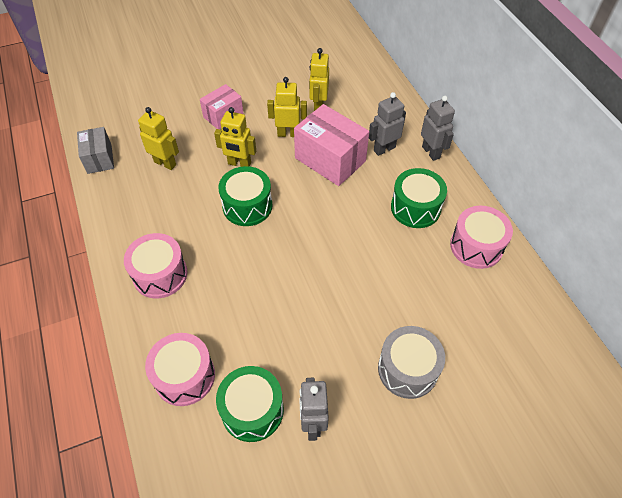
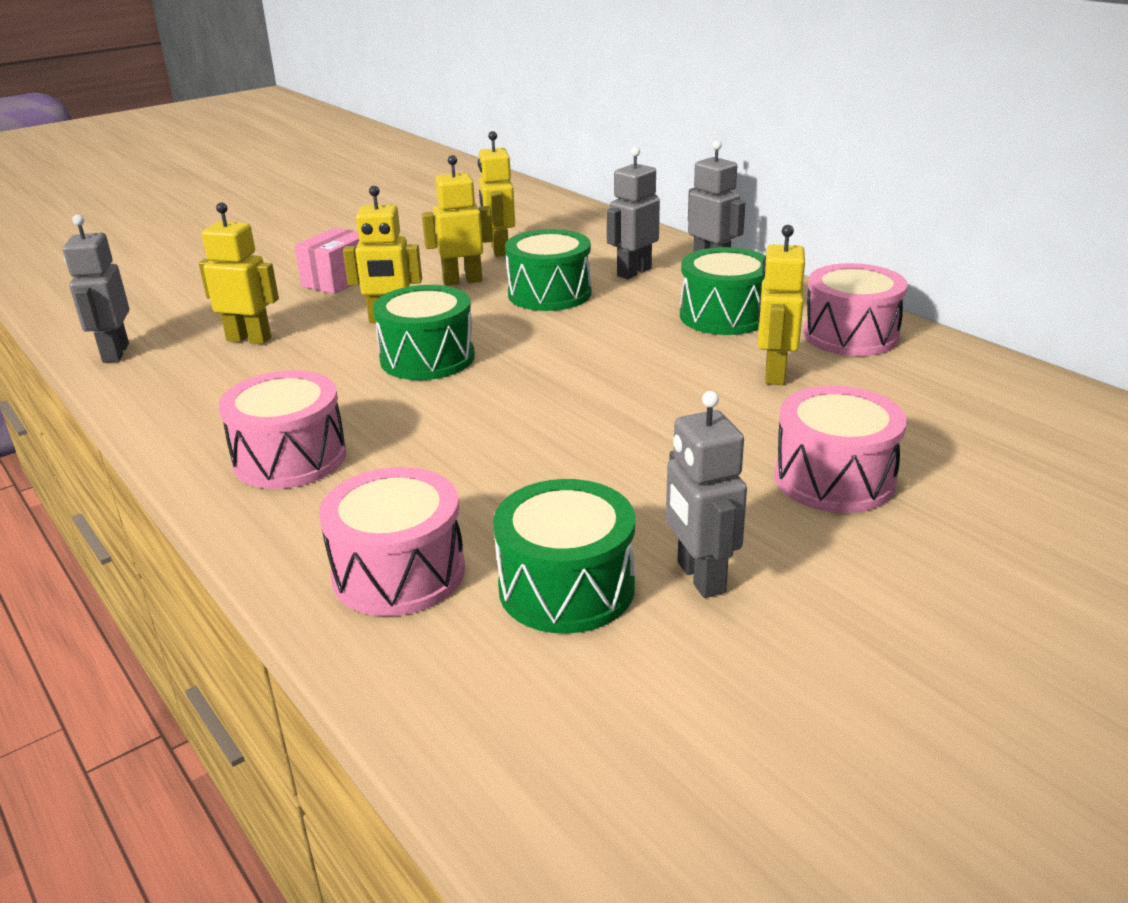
camera: 15 degrees left, 25 degrees down
grey box [77,127,114,174] -> grey robot [63,214,129,363]
pink box [294,104,369,186] -> green drum [505,229,591,311]
grey drum [378,326,445,399] -> pink drum [774,386,907,513]
none -> yellow robot [758,225,805,385]

